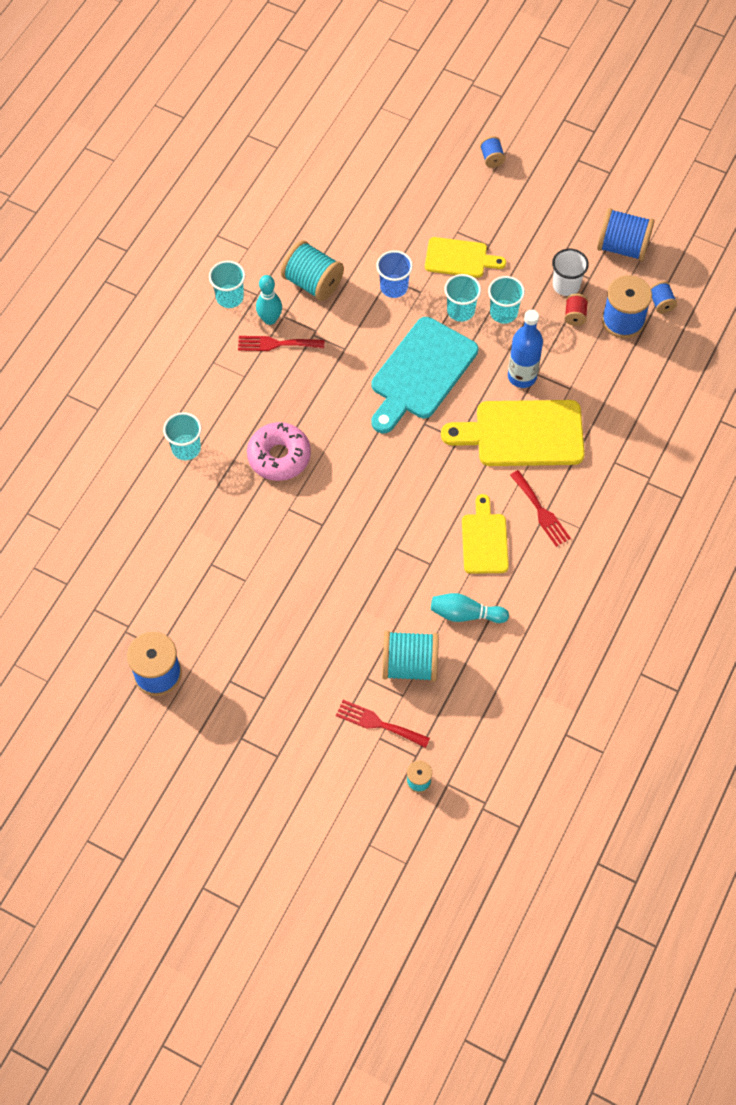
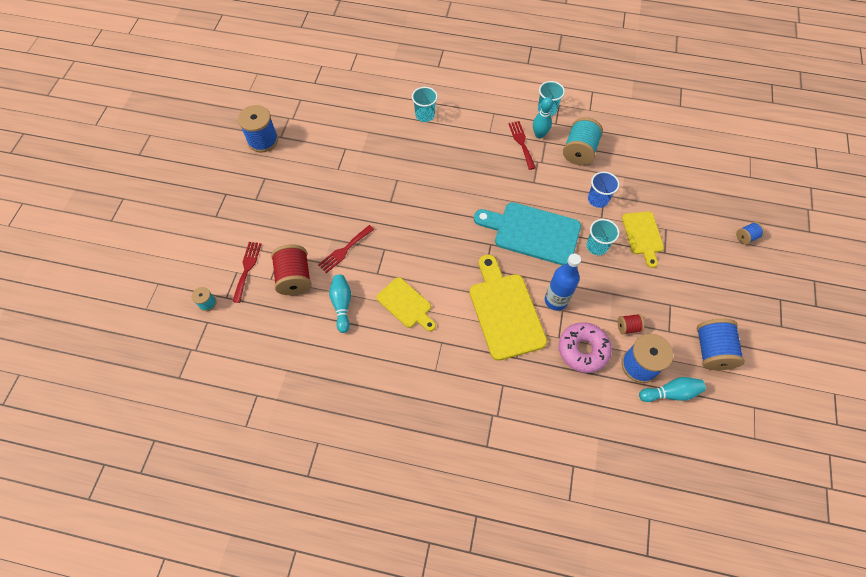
camera: 75 degrees right, 0 degrees up
pink donut [247,422,311,481] -> pink donut moved to [559,322,612,373]
turquoise spool [382,631,439,682] -> red spool [271,244,312,295]
yellow cutting board [462,494,509,574] -> yellow cutting board turned 60 degrees clockwise [377,277,436,331]
turquoise cup [488,276,525,324] -> none
red fork [510,470,571,547] -> red fork moved to [318,225,374,273]
white cup [552,249,589,296] -> none
blue spool [650,281,677,314] -> turquoise bowling pin [639,377,706,402]

